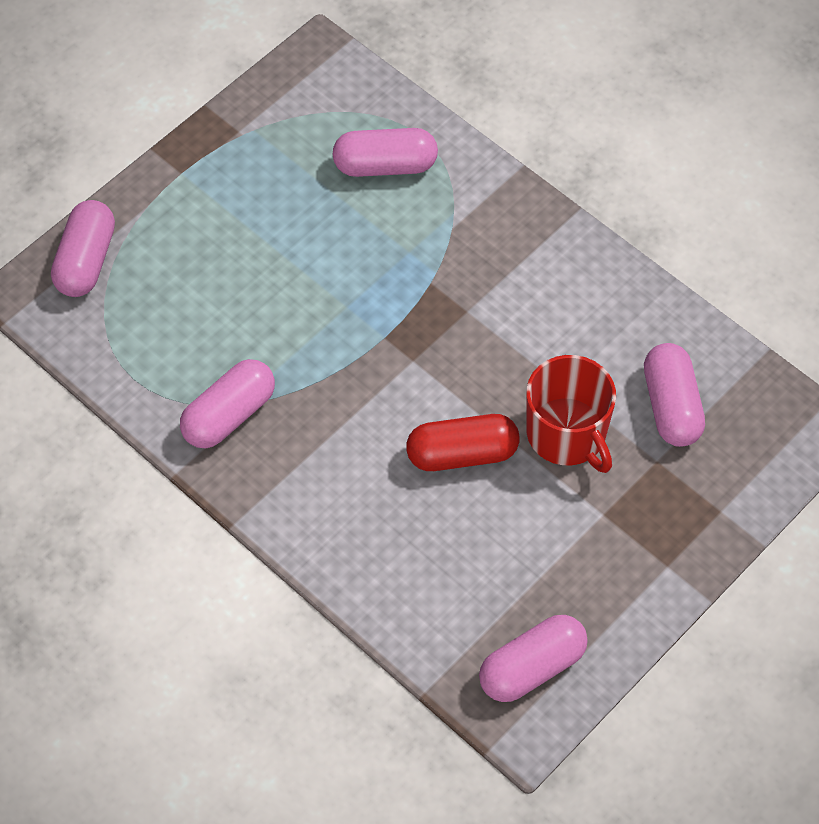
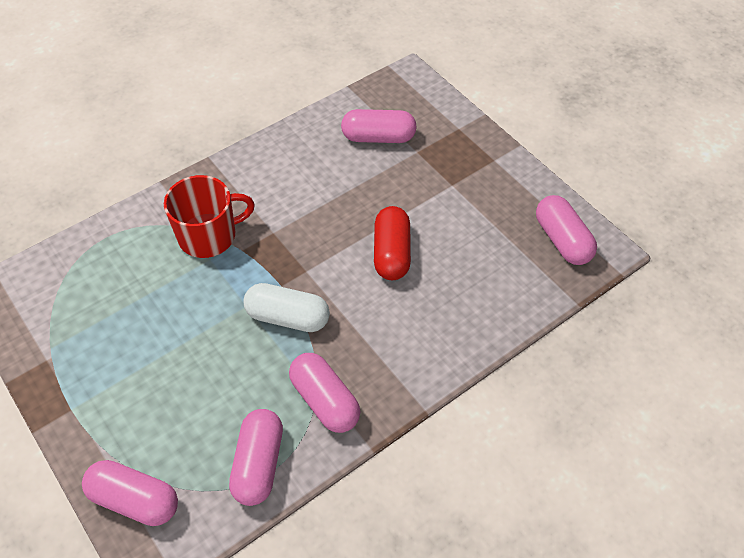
camera: 80 degrees left, 5 degrees down
pink capsule [333,128,438,177] -> pink capsule moved to [229,409,283,506]
red mug [526,355,616,473] -> red mug moved to [164,175,255,258]
none -> white capsule [243,283,330,332]

